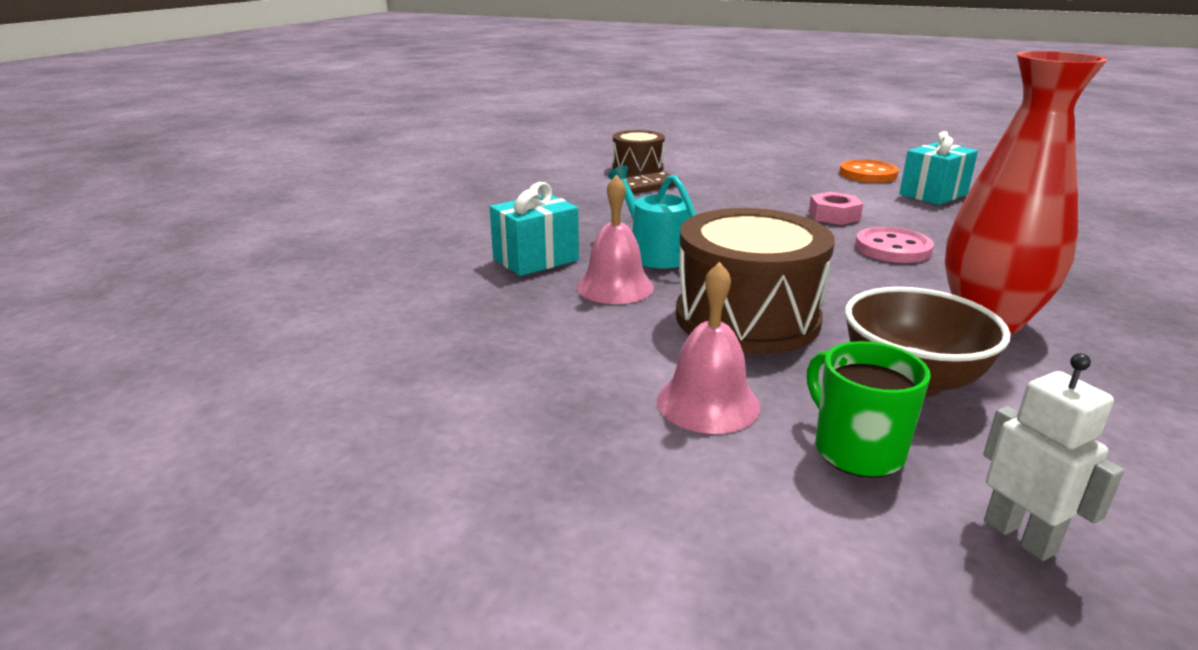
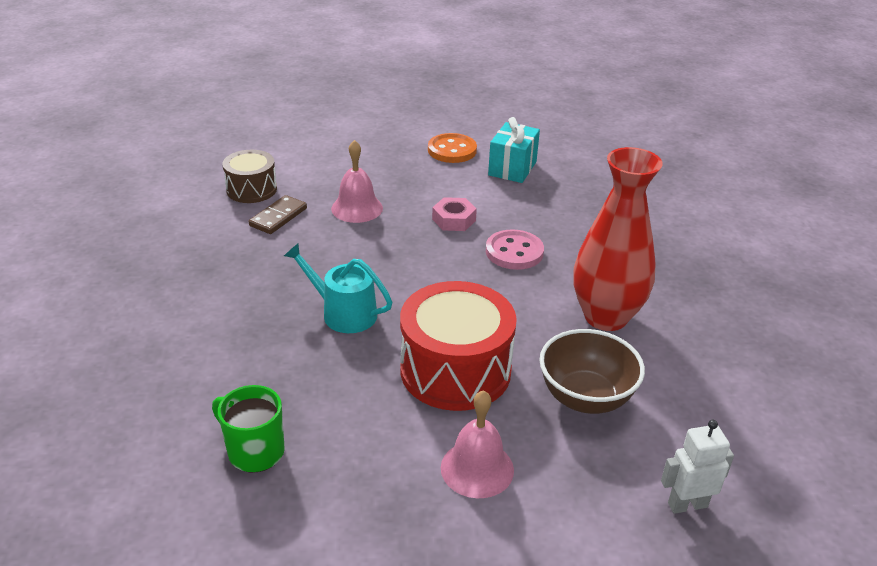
camera: 30 degrees left, 10 degrees up
turquoise gift [490,182,579,276] -> none
pink bell [577,174,654,304] -> pink bell moved to [331,140,383,223]
brown drum [676,208,835,354] -> red drum [400,281,517,411]
green mug [807,341,931,478] -> green mug moved to [212,385,285,473]
white robot [983,353,1124,561] -> white robot turned 45 degrees counterclockwise [661,420,734,514]

